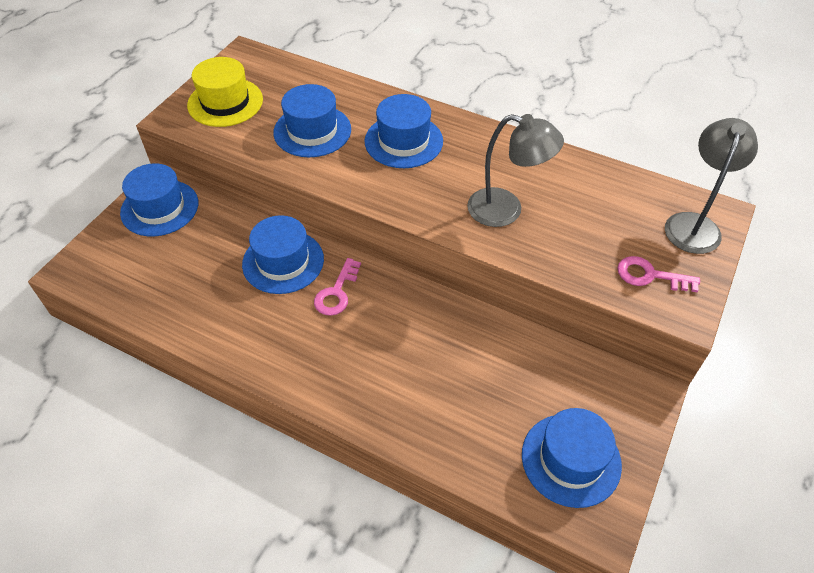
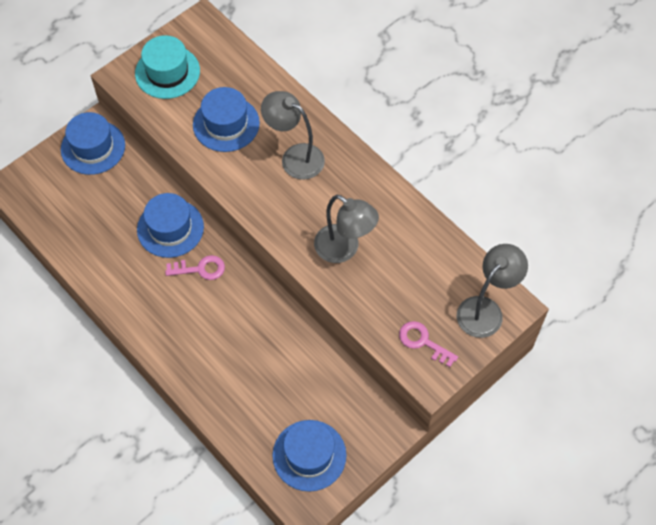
camera: 20 degrees right, 10 degrees up
yellow hat [187,57,263,127] -> turquoise hat [135,35,200,99]
pink key [314,258,361,316] -> pink key turned 135 degrees counterclockwise [165,255,225,280]
blue hat [364,94,443,168] -> grey lamp [261,91,325,180]

